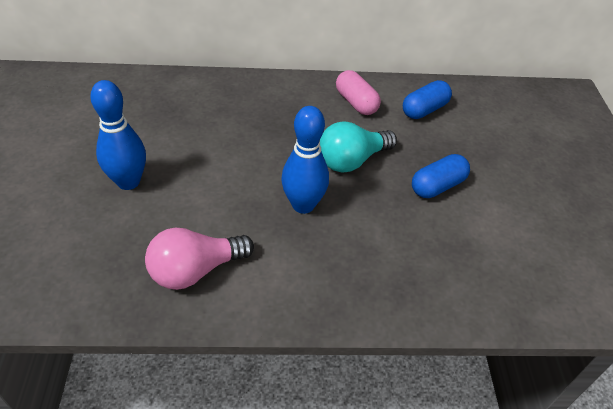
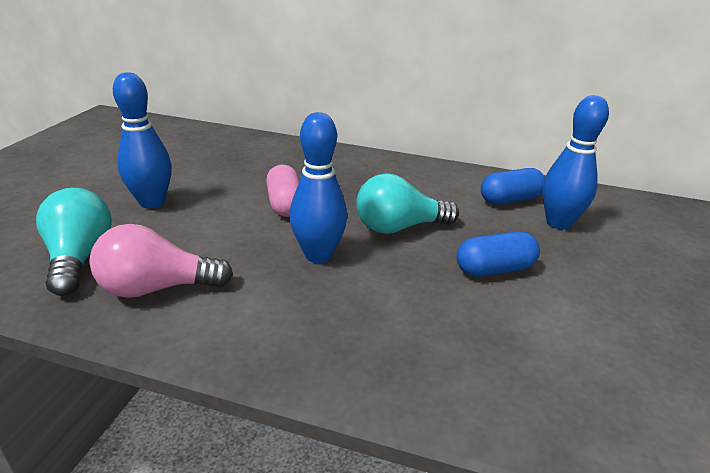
camera: 20 degrees right, 15 degrees down
pink capsule [336,70,381,115] -> pink capsule moved to [266,164,300,217]
none -> turquoise light bulb [36,188,112,296]
none -> blue bowling pin [542,95,609,230]

